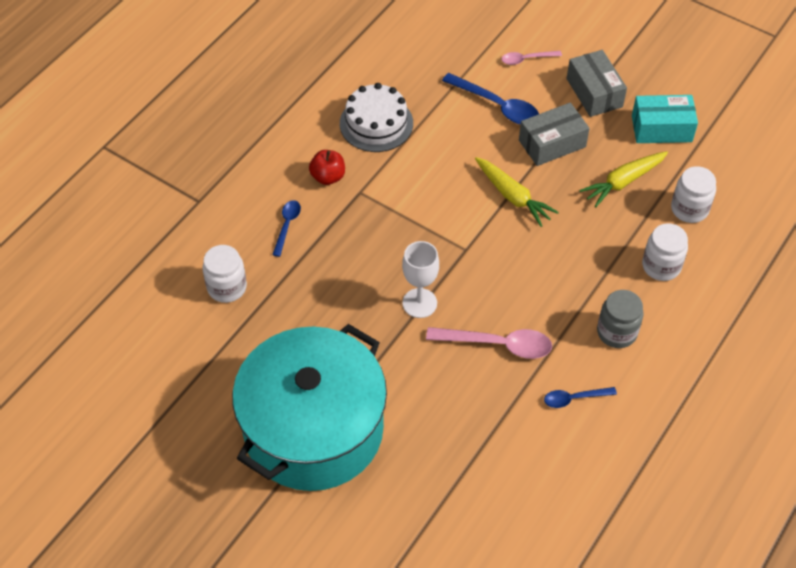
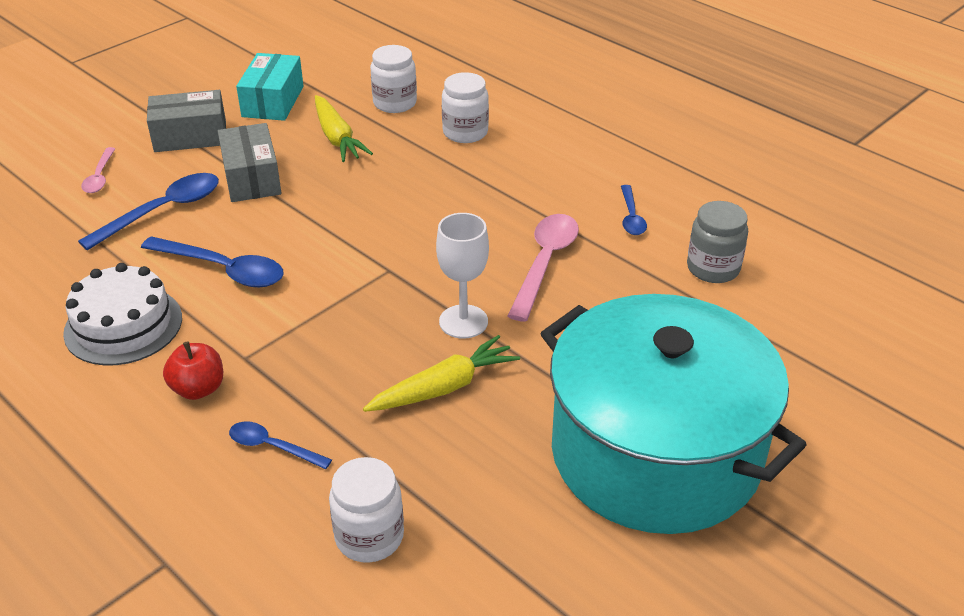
camera: 80 degrees left, 15 degrees down
yellow carrot [475,157,559,227] -> yellow carrot moved to [363,335,520,412]
grey jar [597,290,643,348] -> grey jar moved to [687,201,748,283]
none -> blue spoon [141,236,284,287]

